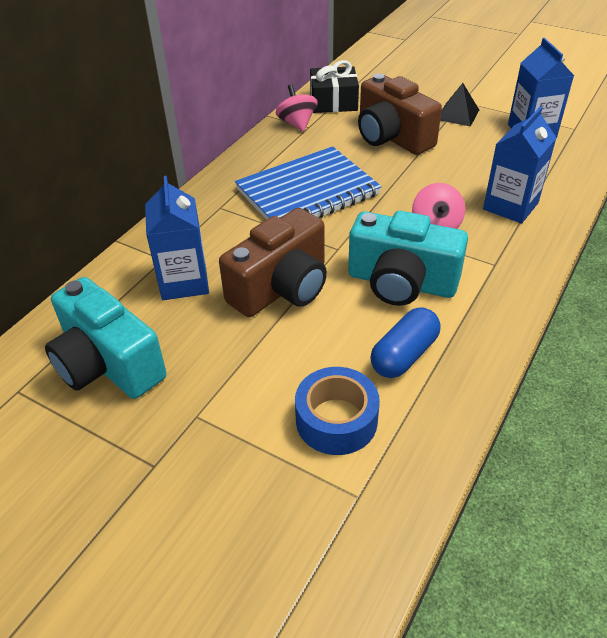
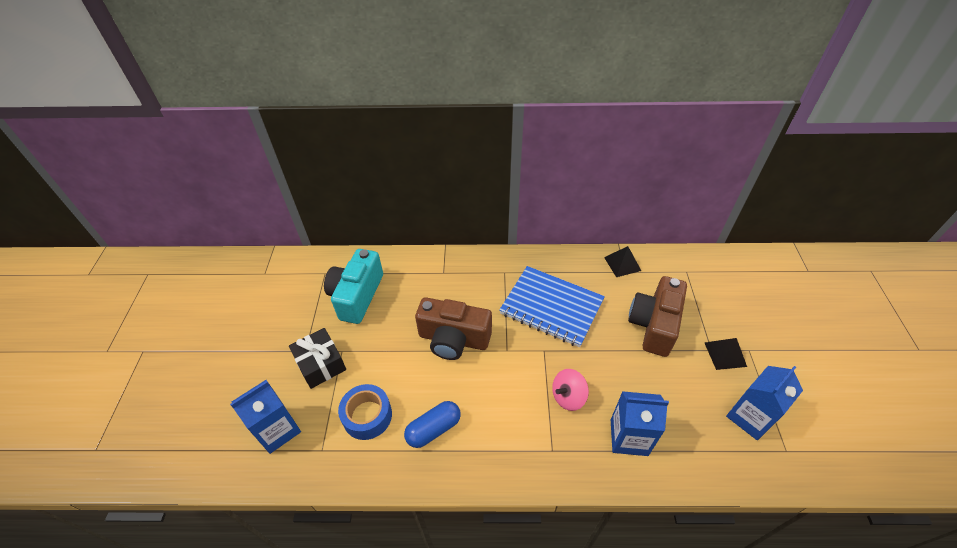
camera: 60 degrees right, 5 degrees up
blue carton [145,176,209,300] -> blue carton moved to [230,380,301,454]
pink spinning top [275,84,318,132] -> black pyramid [604,246,641,277]
black gift [310,60,359,113] -> black gift moved to [289,328,346,389]
turquoise camera [348,211,468,306] -> none
blue capsule [370,307,441,378] -> blue capsule turned 45 degrees counterclockwise [404,401,461,448]

